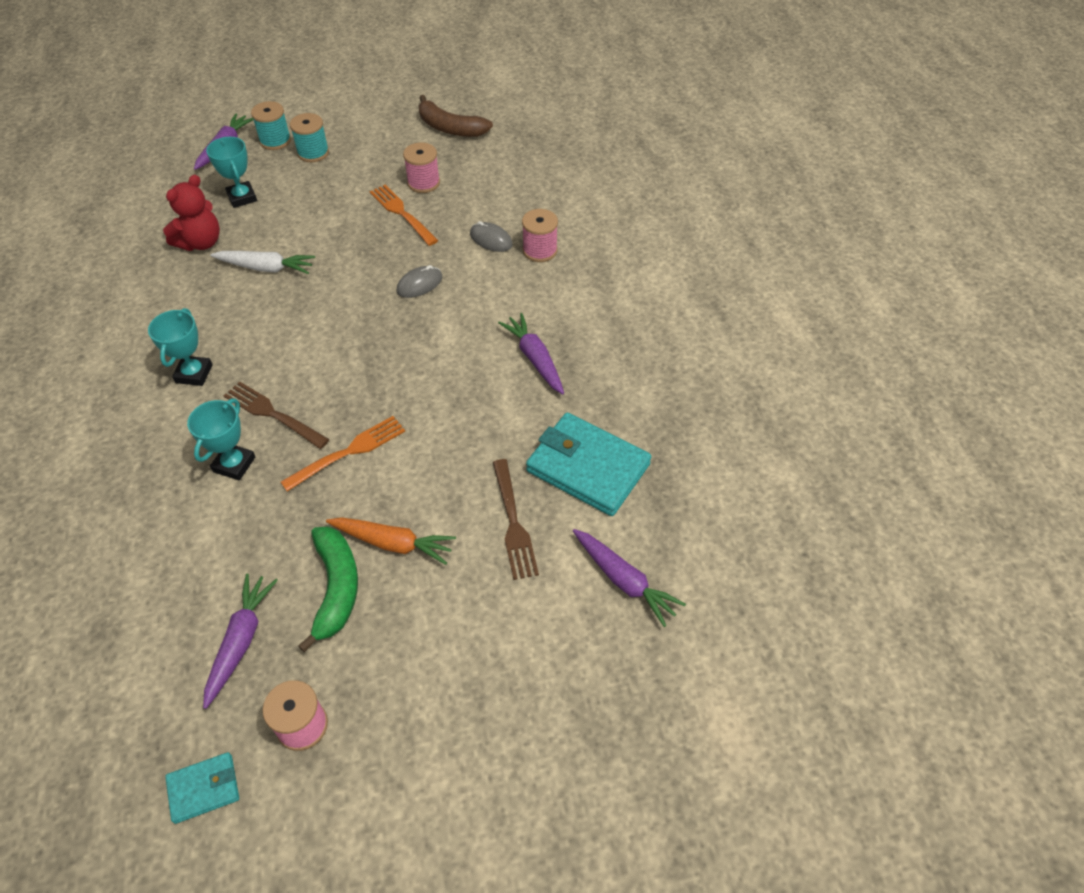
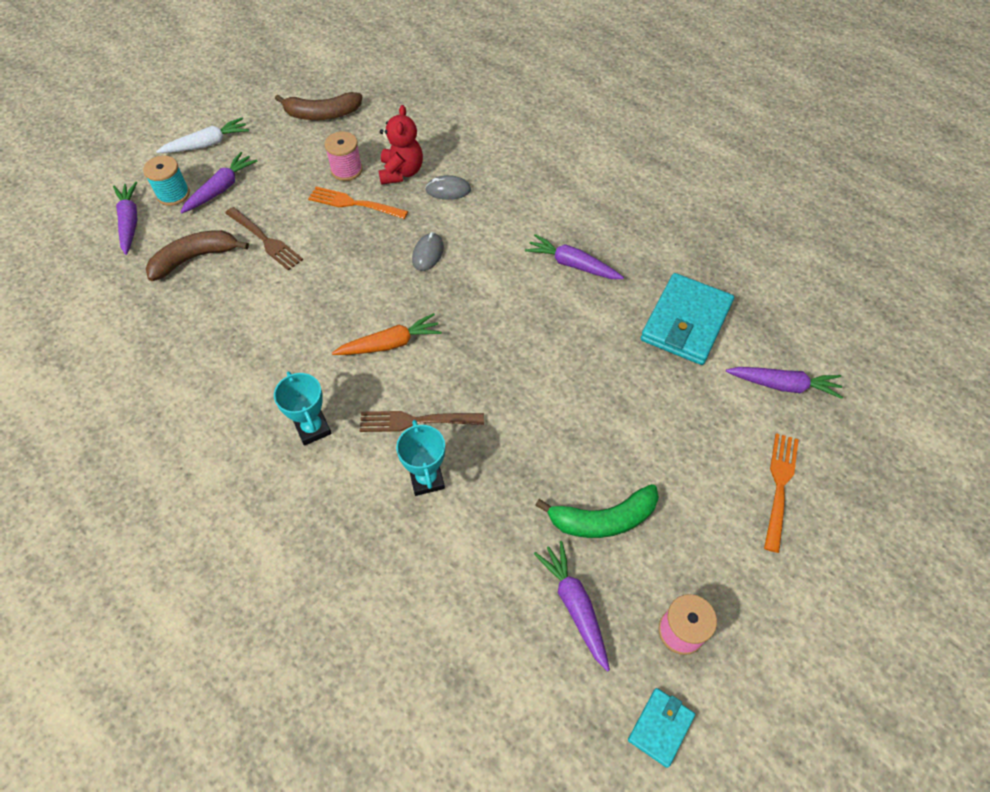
camera: 35 degrees left, 5 degrees up
red teddy bear [163,175,220,251] -> red teddy bear moved to [378,105,423,185]
turquoise trophy [206,137,257,208] -> brown banana [146,230,249,281]
white carrot [210,251,315,274] -> white carrot moved to [156,118,249,153]
orange fork [281,416,405,492] -> orange fork moved to [764,433,799,553]
turquoise spool [290,113,329,162] -> purple carrot [181,152,257,213]
green banana [298,526,358,652] -> green banana turned 120 degrees clockwise [535,484,659,538]
orange carrot [326,517,456,565] -> orange carrot moved to [332,313,442,355]
brown fork [493,459,539,580] -> brown fork moved to [225,207,303,270]
pink spool [522,209,558,262] -> none
turquoise wallet [526,413,651,516] -> turquoise wallet turned 60 degrees counterclockwise [641,273,734,365]

